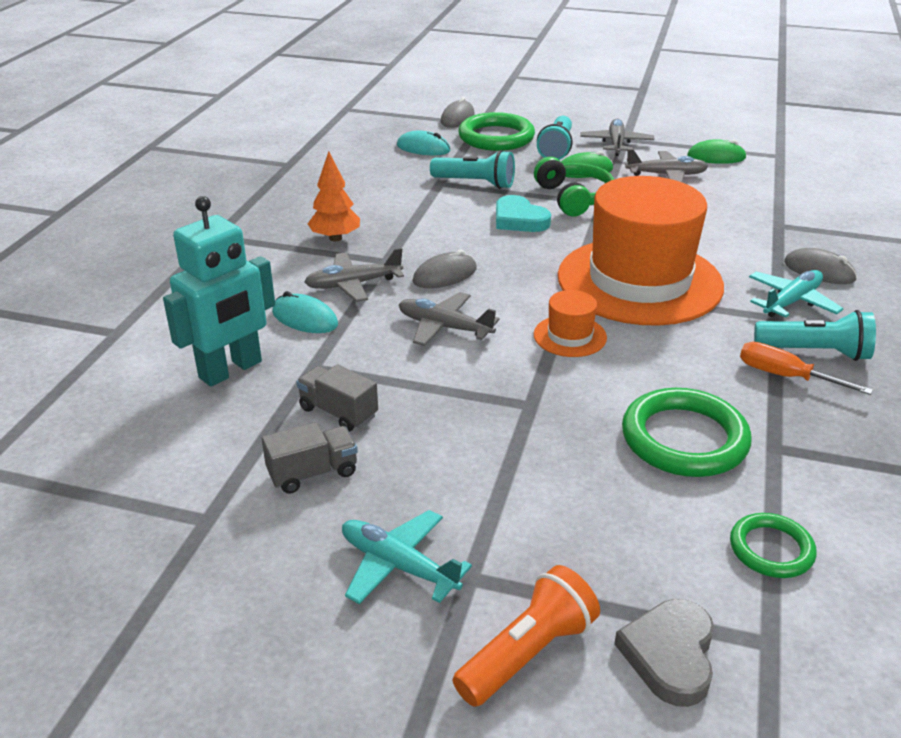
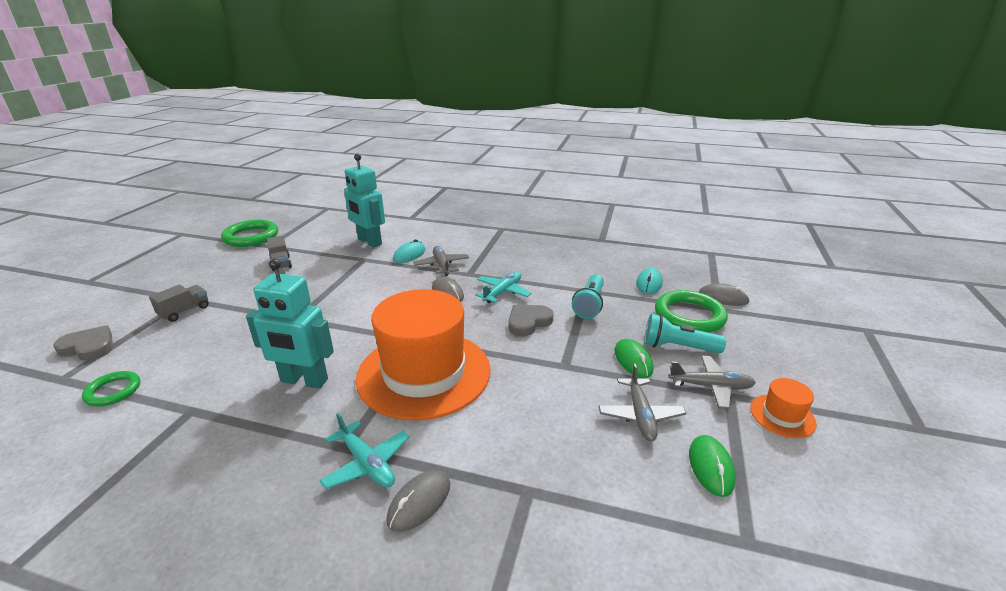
camera: 90 degrees right, 5 degrees down
grey truck [296,364,378,432] -> grey truck moved to [149,285,209,322]
orange tree [308,151,360,241] -> none
turquoise plane [342,510,472,604] -> turquoise plane moved to [475,271,531,303]
grey plane [399,292,500,346] -> none
orange flashlight [453,565,600,707] -> none
turquoise heart [496,195,551,232] -> grey heart [508,305,554,336]
green headphones [534,157,614,216] -> none
orange hat [534,290,607,357] -> orange hat moved to [750,378,817,438]
green ring [622,388,752,477] -> green ring moved to [221,220,278,247]
orange screwdriver [740,342,873,395] -> none
turquoise flashlight [754,310,876,361] -> none
none -> turquoise robot [246,258,334,389]

